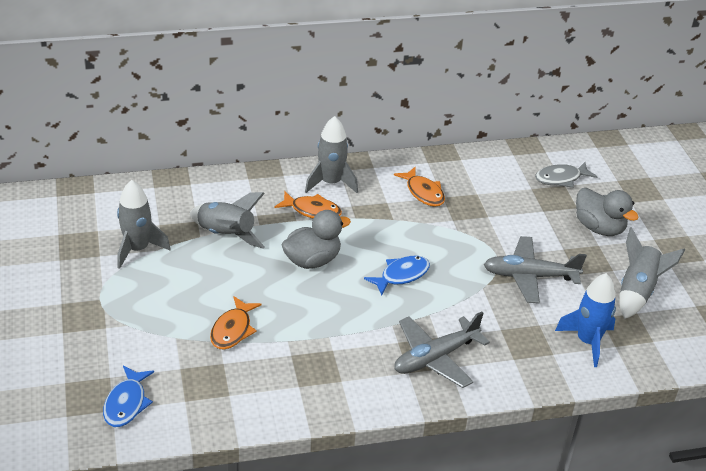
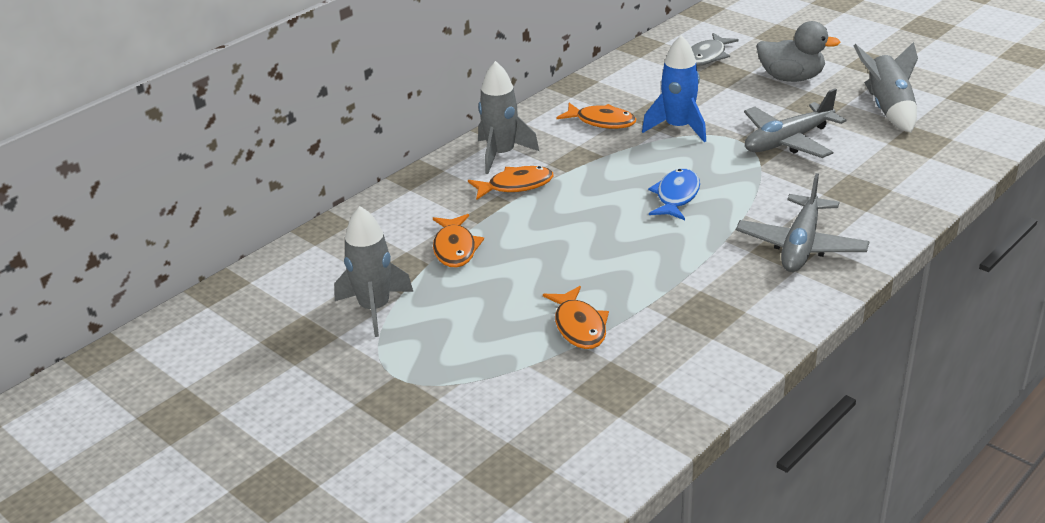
camera: 30 degrees left, 5 degrees down
blue fish [103,366,154,427] -> none
grey rocket [190,192,265,249] -> orange fish [433,214,484,267]
grey duck [281,210,351,269] -> none
blue rocket [555,273,616,367] -> blue rocket moved to [642,35,706,142]

